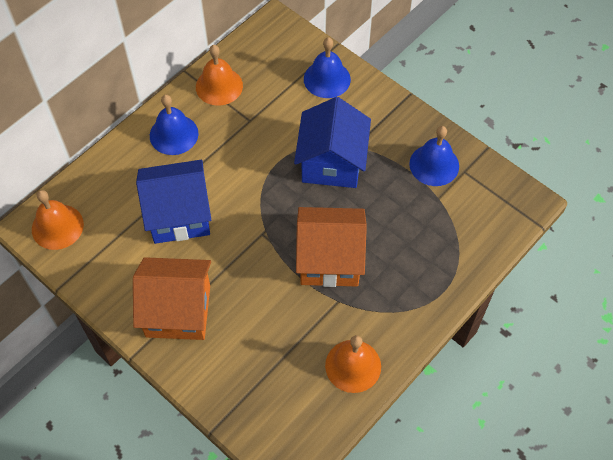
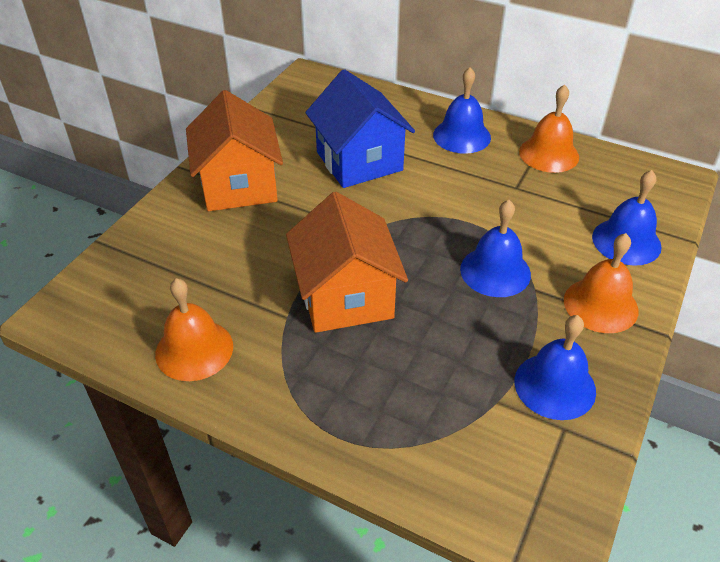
camera: 75 degrees right, 15 degrees down
orange bell [32,190,84,250] -> orange bell moved to [564,233,639,333]
blue house [294,97,371,188] -> blue bell [460,200,531,297]

